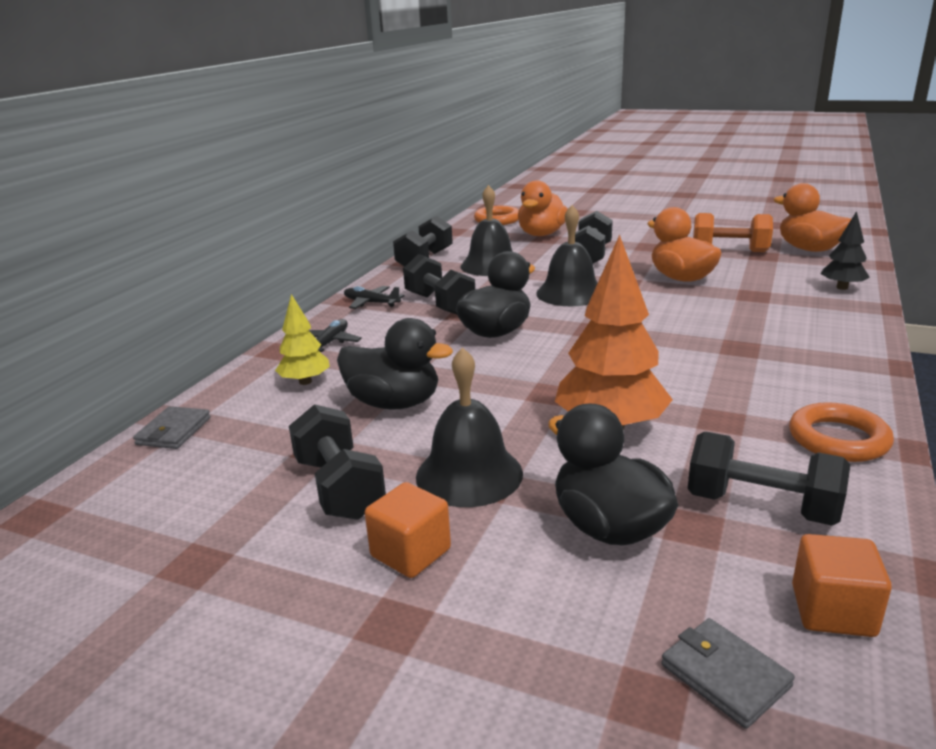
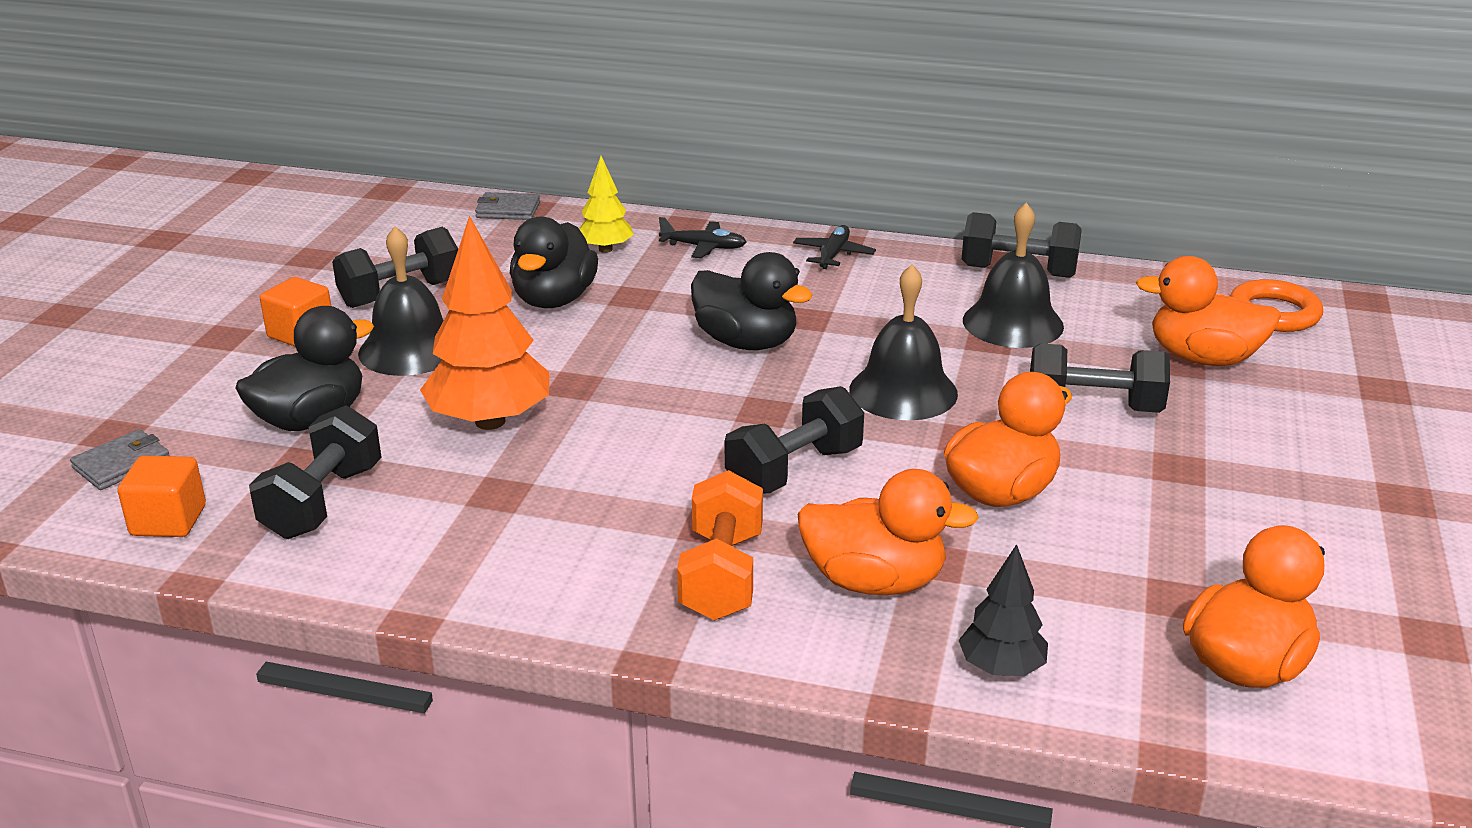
camera: 80 degrees right, 5 degrees up
black dumbbell [403,254,475,314] -> black dumbbell moved to [725,386,864,494]
orange dumbbell [693,213,773,252] -> orange dumbbell moved to [677,470,763,621]
orange ring [789,402,894,462] -> none
none -> orange duck [797,469,979,595]

